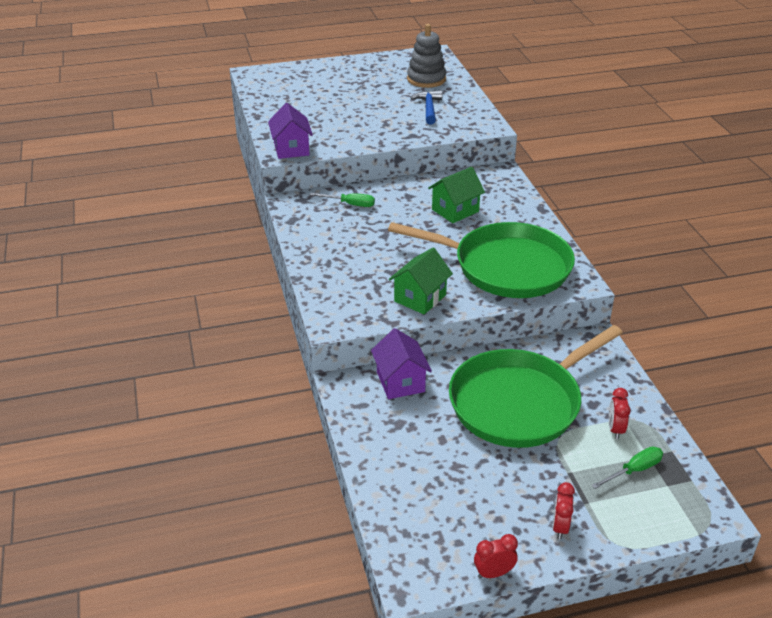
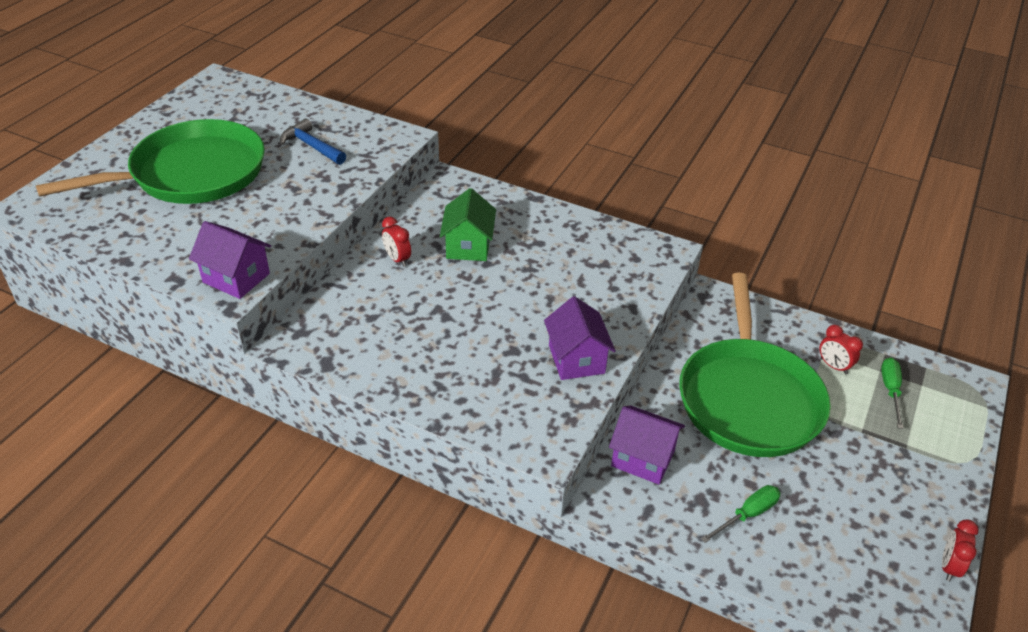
camera: 50 degrees left, 5 degrees up
green screwdriver [310,193,375,207] -> green screwdriver moved to [701,485,780,543]
green pan [388,222,575,298] -> green pan moved to [36,119,265,204]
green house [389,248,453,315] -> purple house [544,296,616,380]
grey stacking toy [407,24,446,88] -> none
red clock [553,482,575,539] -> red clock moved to [382,217,411,267]

